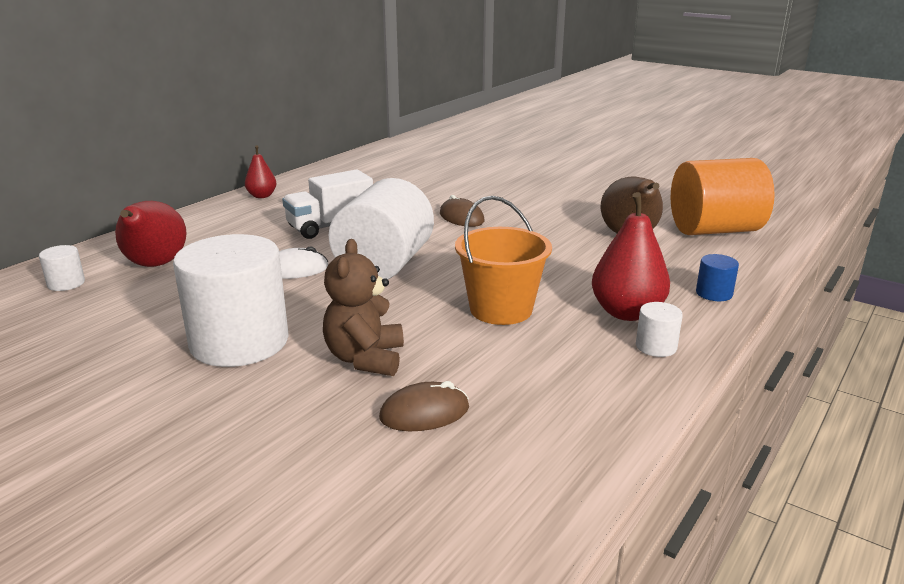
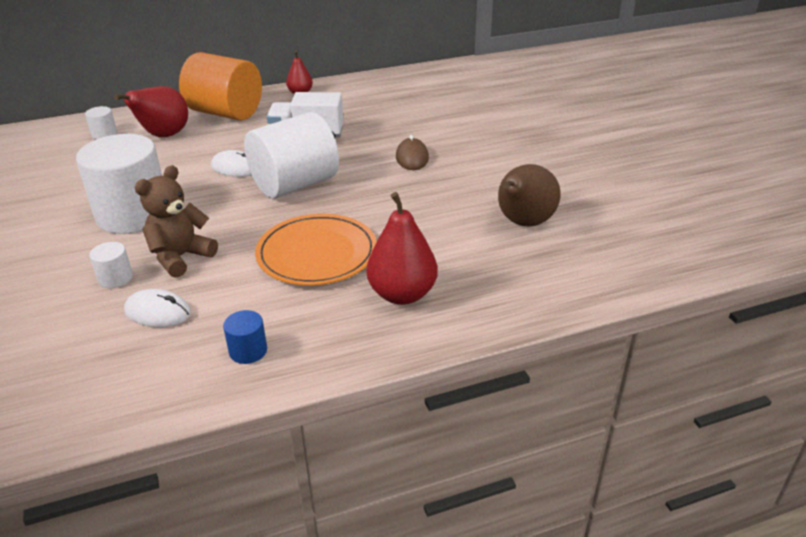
camera: 35 degrees right, 10 degrees up
brown mouse [379,381,469,431] -> white mouse [124,289,191,327]
orange bucket [455,196,552,325] -> orange plate [255,214,377,285]
white cylinder [636,302,683,357] -> white cylinder moved to [89,242,133,288]
orange cylinder [671,158,775,235] -> orange cylinder moved to [179,52,262,120]
blue cylinder [696,254,739,301] -> blue cylinder moved to [223,310,267,364]

